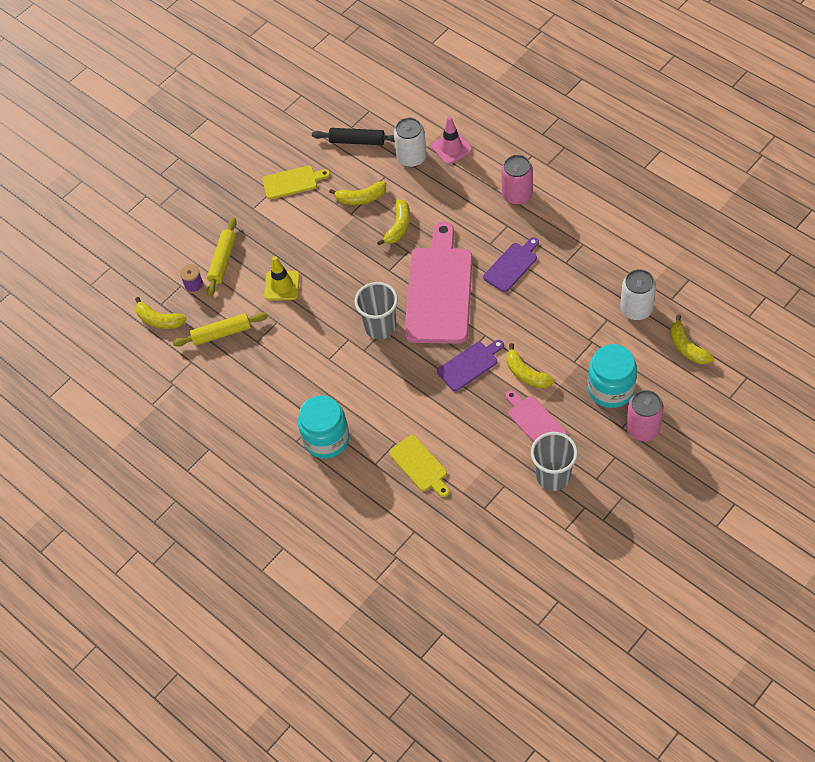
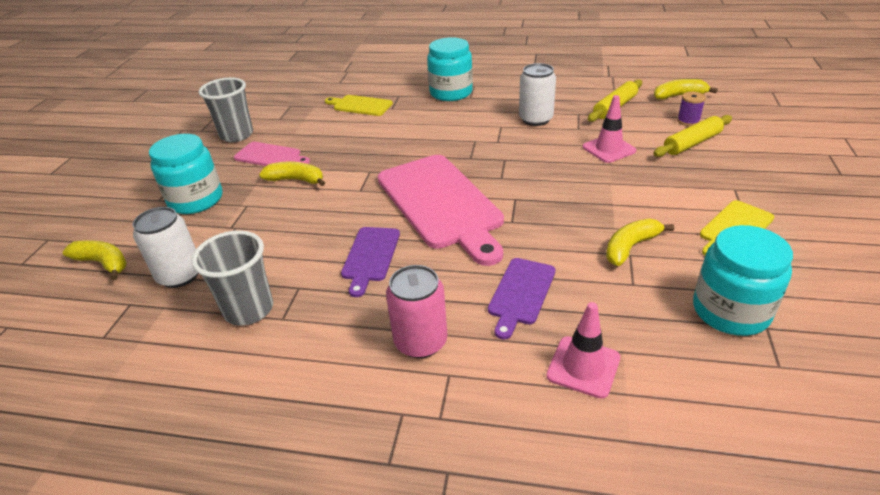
camera: 145 degrees right, 20 degrees down
yellow rolling pin [207,217,237,297] -> yellow rolling pin turned 75 degrees clockwise [653,115,732,157]
yellow traffic cone [264,256,300,300] -> pink traffic cone [583,95,636,163]
black rolling pin [312,128,395,145] -> turquoise jar [693,225,793,336]
grey cup [355,282,398,339] -> grey cup moved to [191,230,273,325]
yellow banana [377,199,410,245] -> none
white can [394,118,427,167] -> white can moved to [519,63,556,126]
purple cutting board [437,340,504,391] -> purple cutting board moved to [488,258,555,340]
pink can [626,390,664,441] -> none

